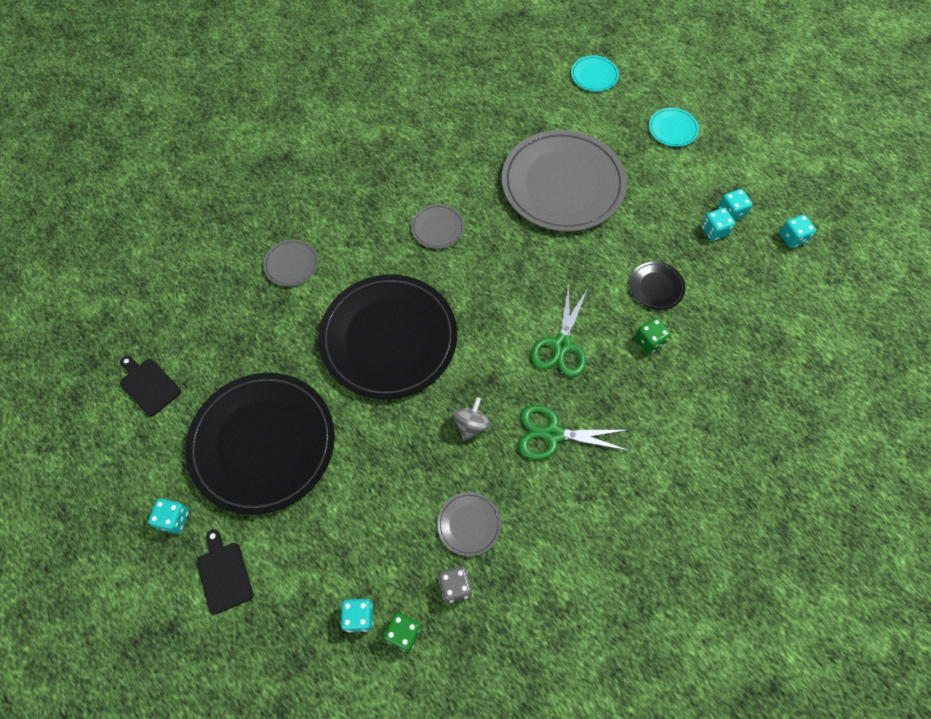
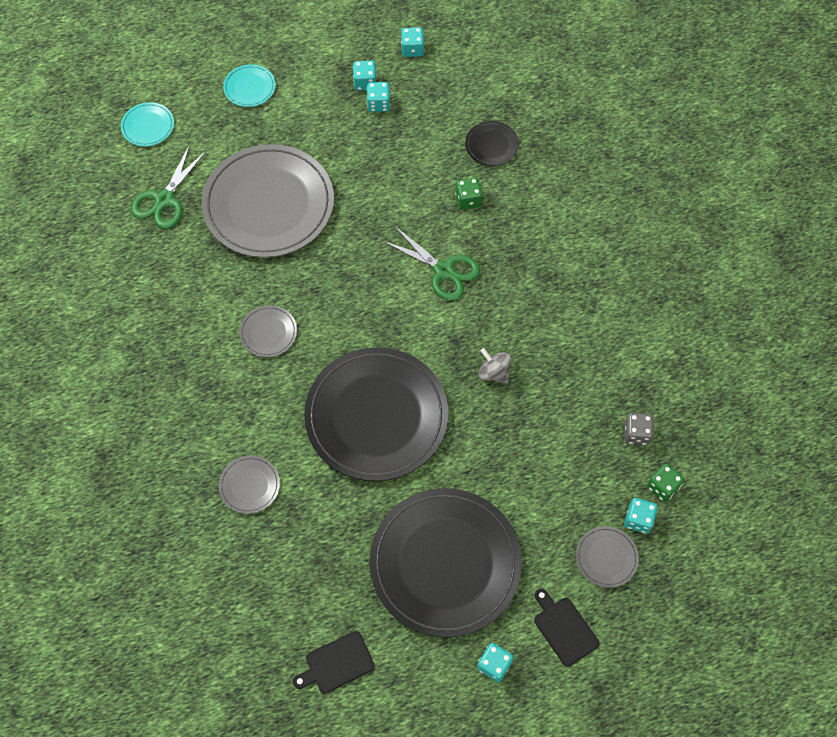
camera: 70 degrees left, 0 degrees up
black cutting board [197,529,253,614] -> black cutting board turned 60 degrees clockwise [534,588,599,667]
grey plate [437,492,501,557] -> grey plate moved to [576,526,639,588]
green scissors [518,405,630,460] -> green scissors moved to [131,144,207,229]
black plate [630,262,685,310] -> black plate moved to [465,121,519,166]

